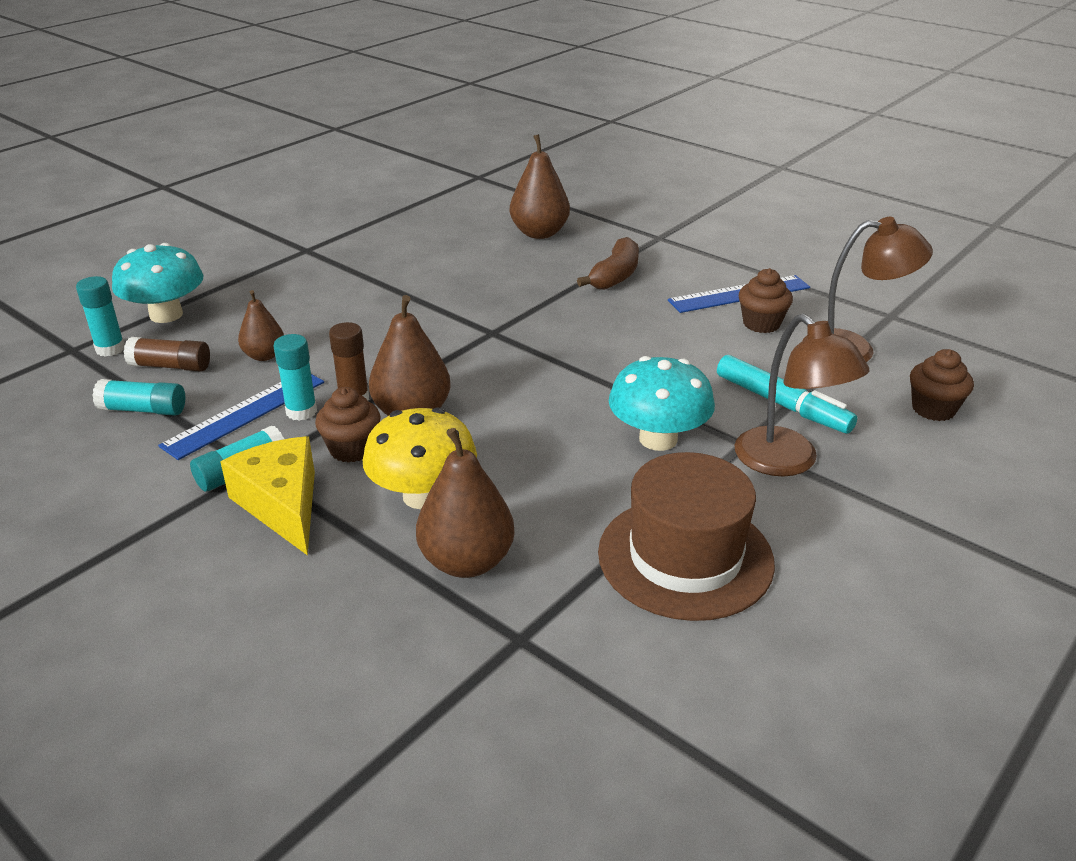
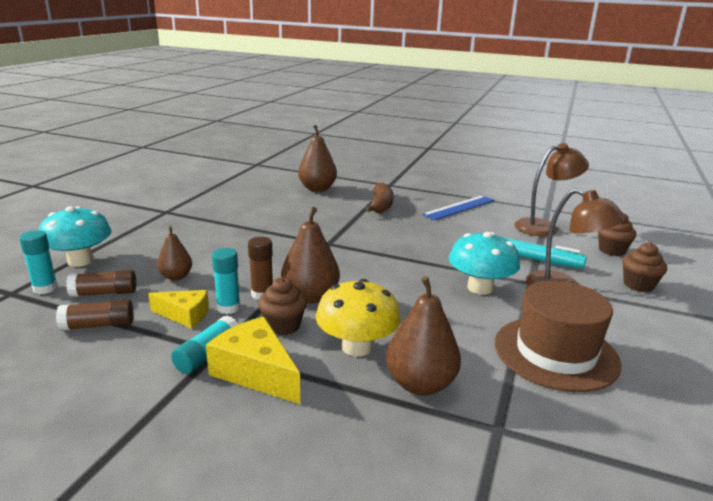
camera: 20 degrees left, 10 degrees down
turquoise glue stick [92,379,185,416] -> brown glue stick [56,299,134,331]
blue ruler [158,374,324,460] -> yellow cheese [148,290,209,329]
brown cupcake [739,268,793,333] -> brown cupcake moved to [622,242,667,292]

